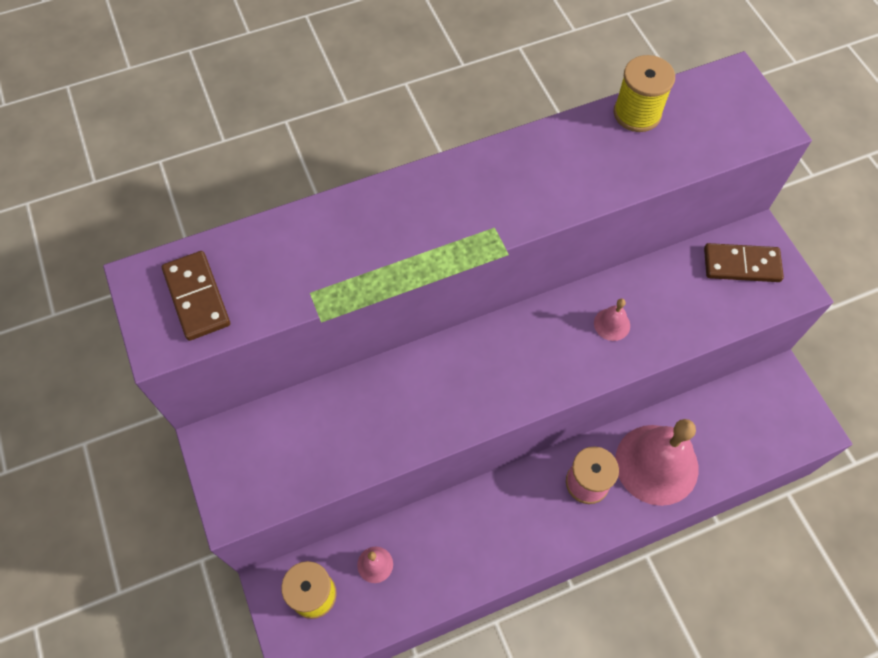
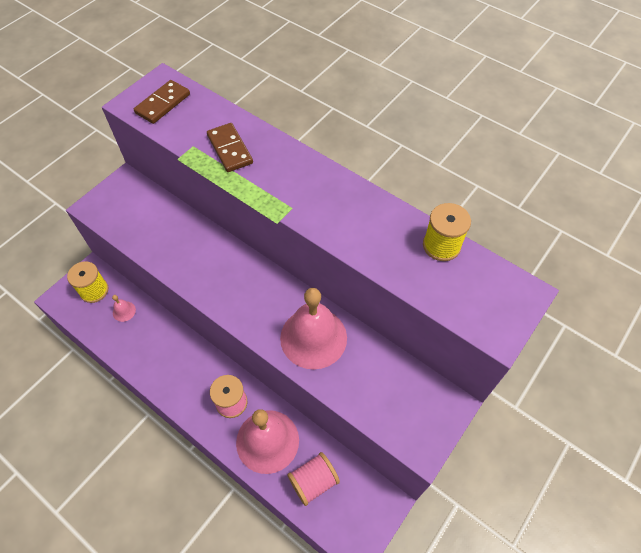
camera: 60 degrees right, 5 degrees down
pink bell [594,298,630,341] -> pink bell [280,288,347,369], size x2.44
brown domino [704,243,784,282] -> brown domino moved to [207,123,253,172]
none -> pink spool [287,452,340,506]

